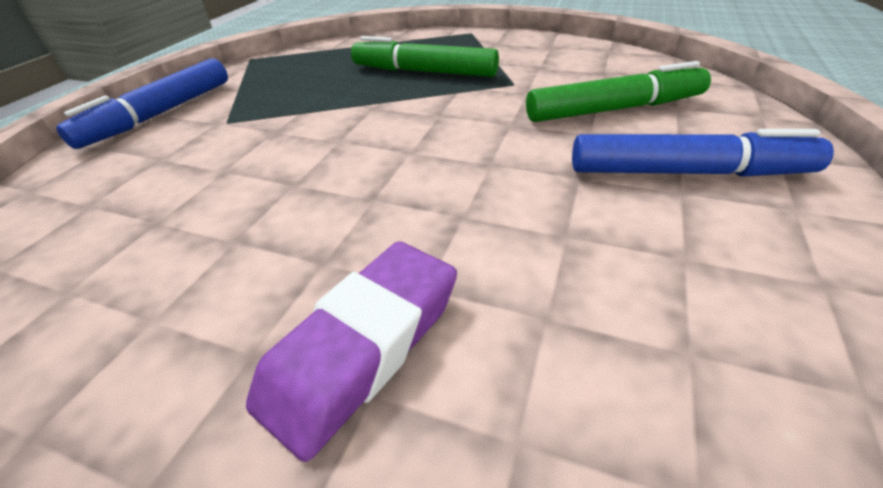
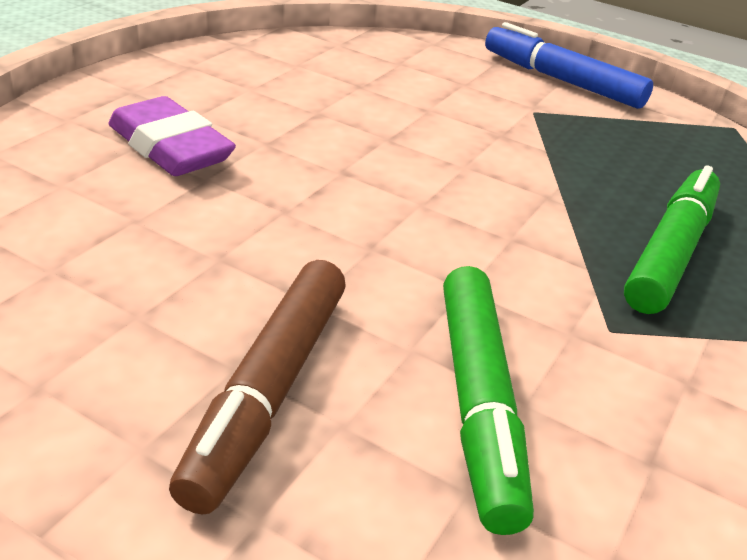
camera: 95 degrees right, 5 degrees down
blue marker [572,129,834,176] -> brown marker [169,260,346,515]

